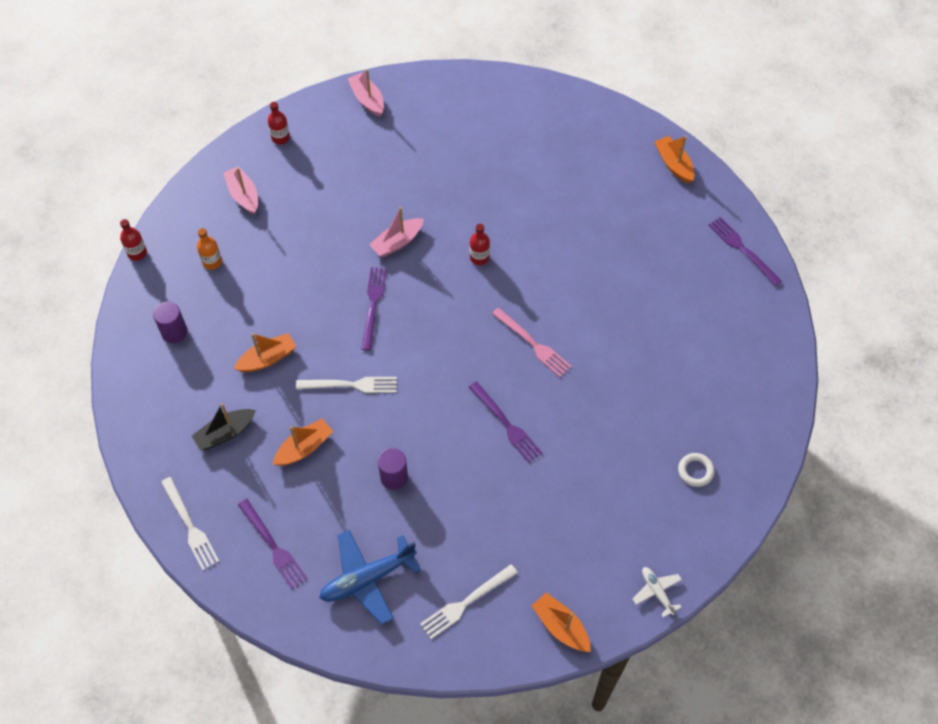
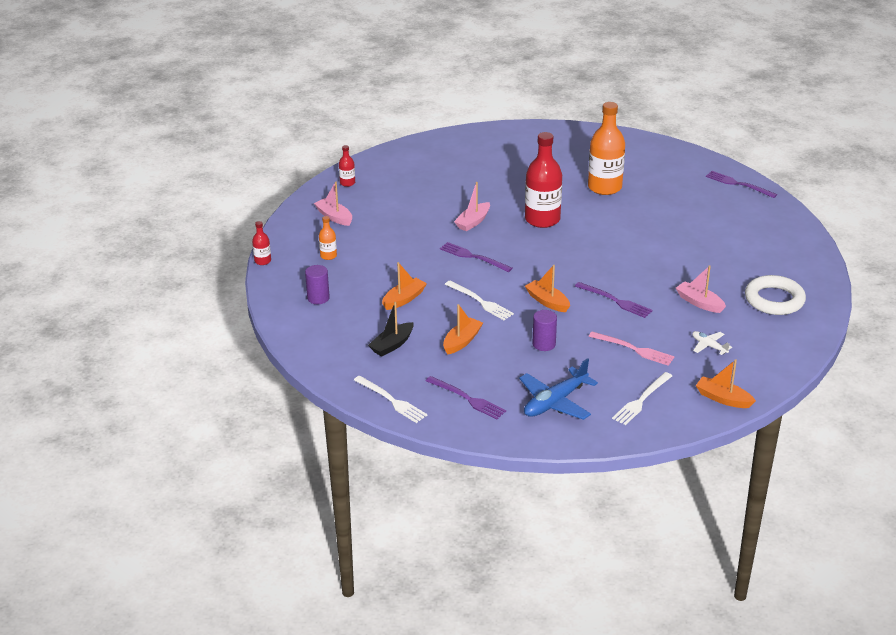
camera: 15 degrees left, 25 degrees down
white fork [296,377,397,393] -> white fork turned 60 degrees clockwise [445,281,514,320]
pink boat [348,69,384,117] -> pink boat moved to [676,265,726,313]
purple fork [361,267,387,351] -> purple fork turned 45 degrees counterclockwise [440,242,512,272]
red bottle [470,224,490,265] -> red bottle [525,132,562,228], size x2.19
pink fork [492,308,572,377] -> pink fork moved to [589,331,675,366]
white plane [633,567,682,618] -> white plane moved to [692,331,732,355]
orange boat [655,136,695,183] -> orange boat moved to [525,265,570,312]
white ring [678,453,715,487] -> white ring [745,275,806,315], size x2.04
none -> orange bottle [588,102,625,195]

